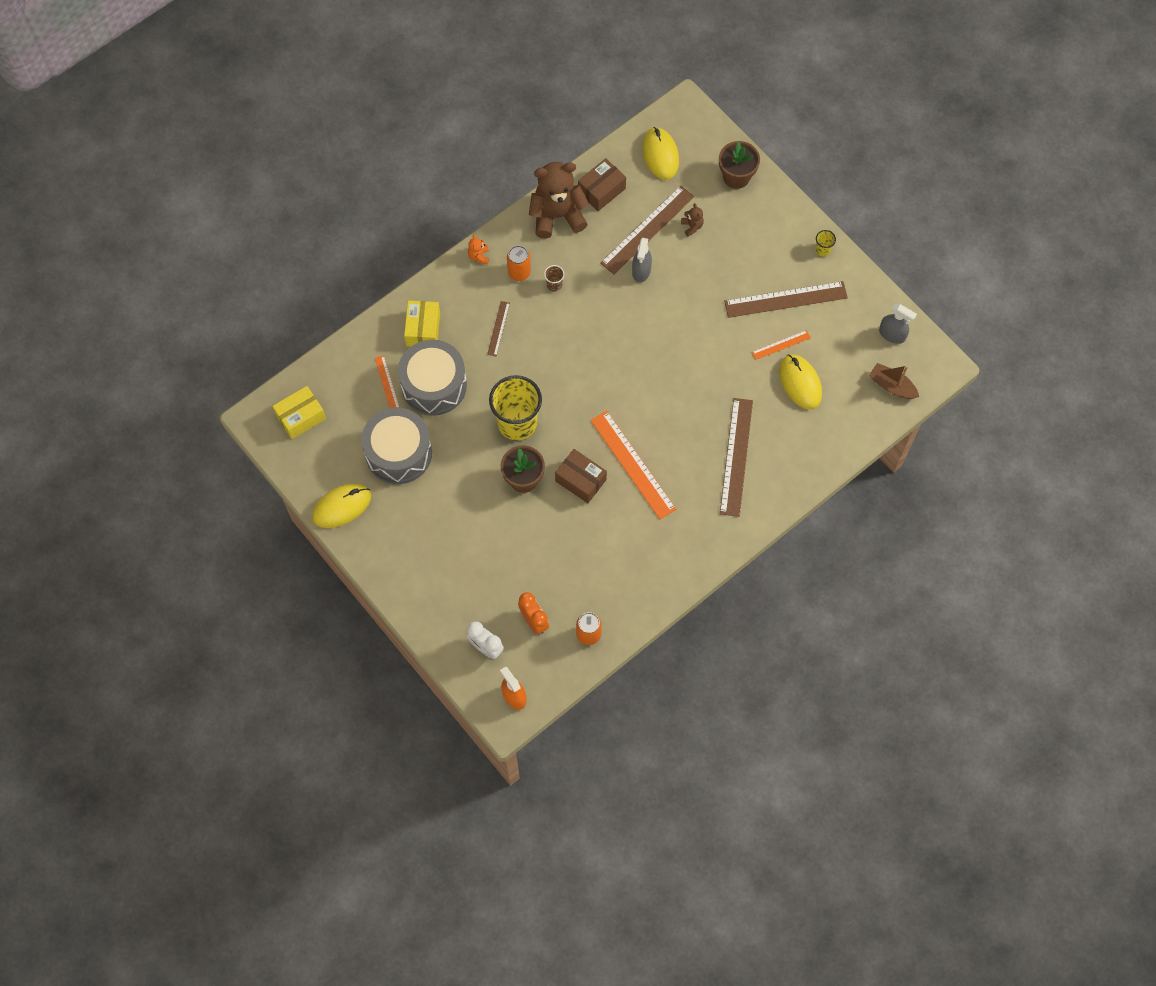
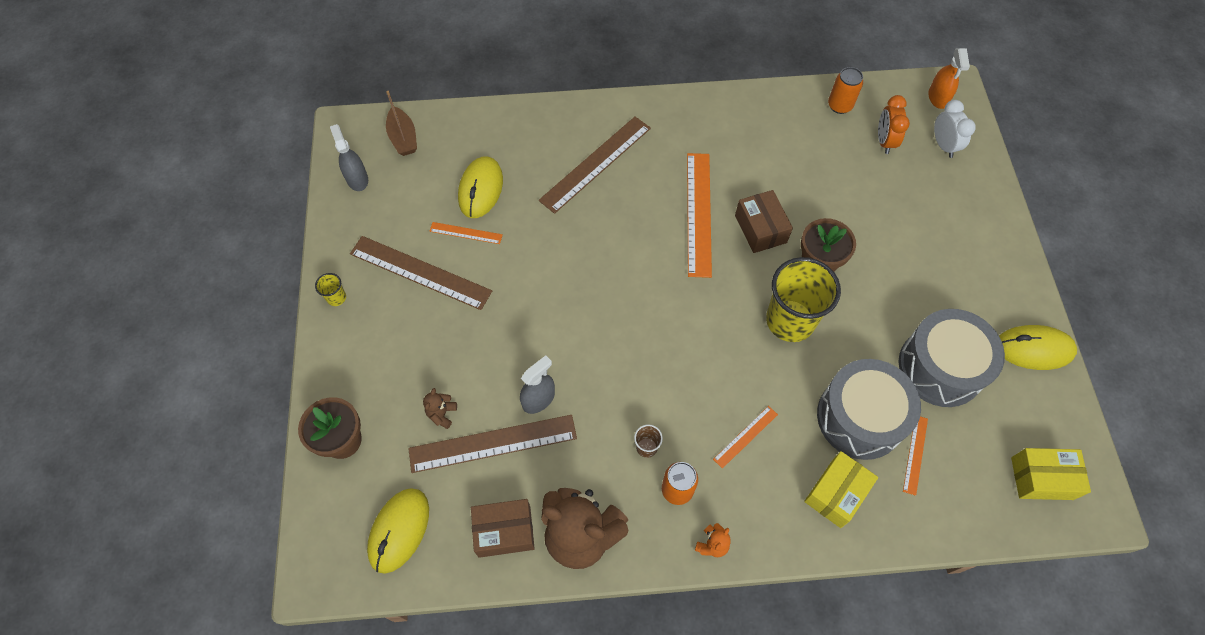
camera: 145 degrees left, 5 degrees down
brown ruler [487,301,510,357] -> orange ruler [713,406,778,469]

